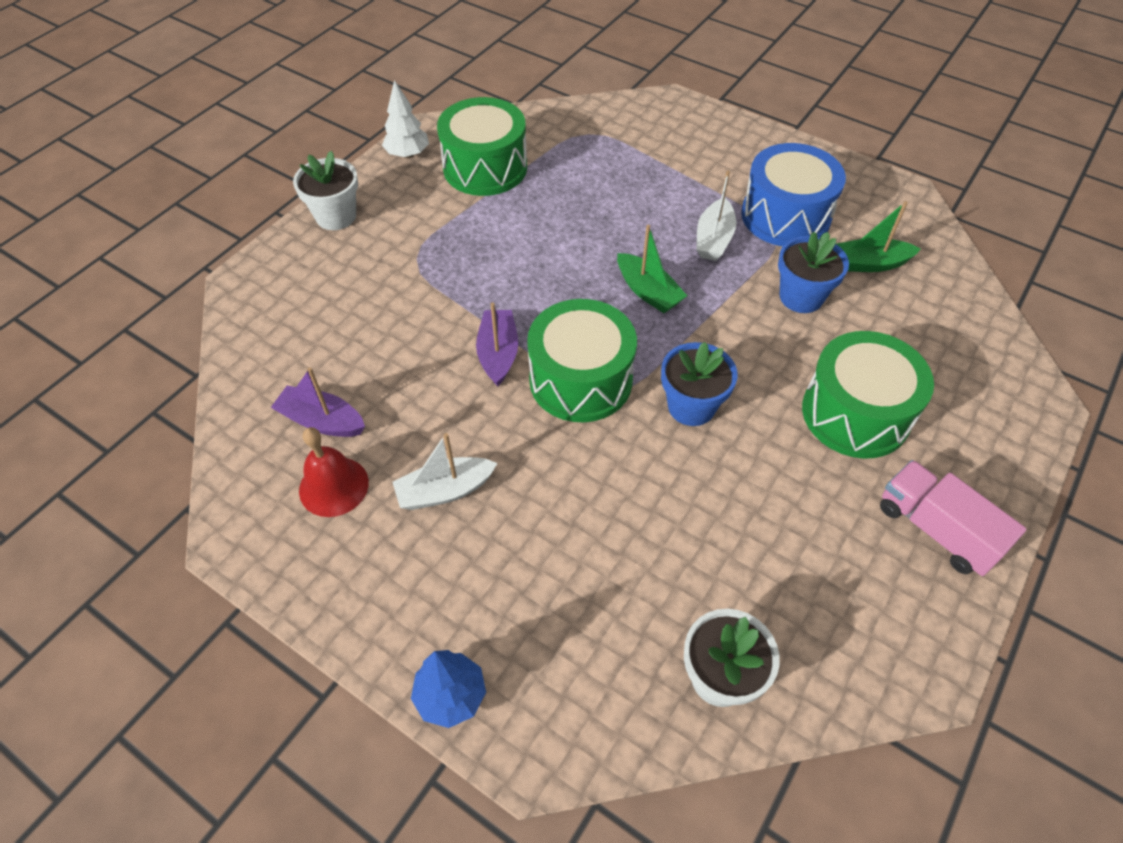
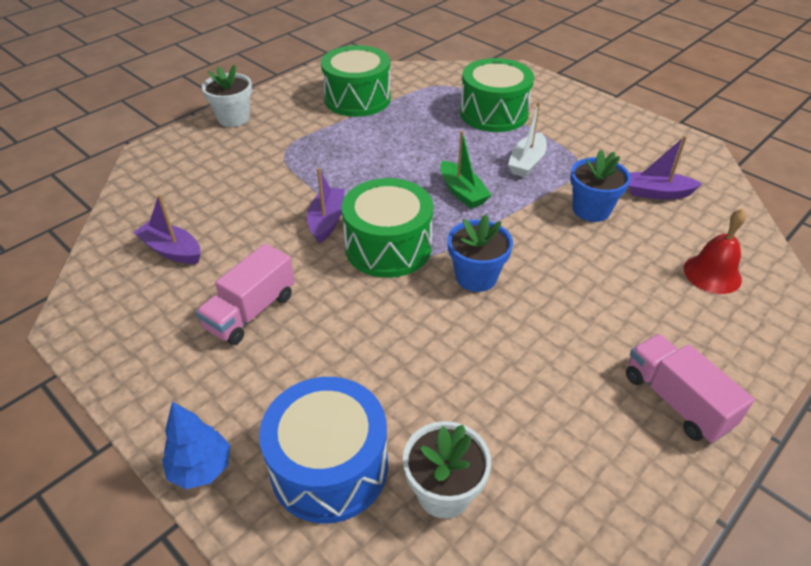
camera: 10 degrees right, 10 degrees down
red bell [299,427,369,517] -> red bell moved to [684,209,746,294]
white tree [382,80,429,158] -> none
white boat [392,433,498,510] -> pink truck [196,243,295,345]
blue drum [741,143,846,246] -> blue drum moved to [259,377,388,524]
green drum [802,331,934,459] -> green drum moved to [460,58,534,132]
green boat [837,201,921,272] -> purple boat [629,136,702,200]

